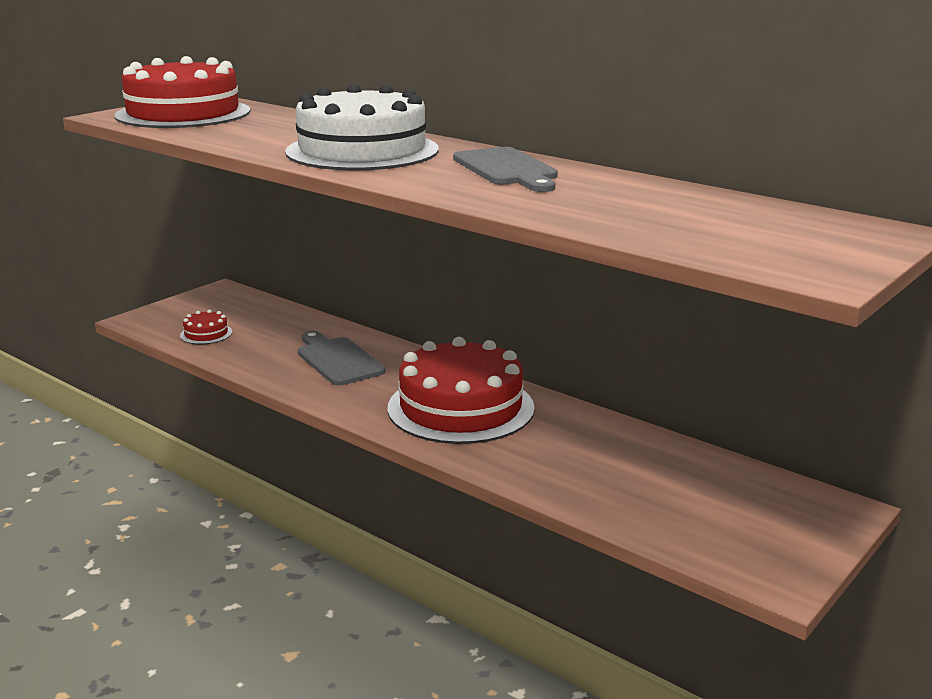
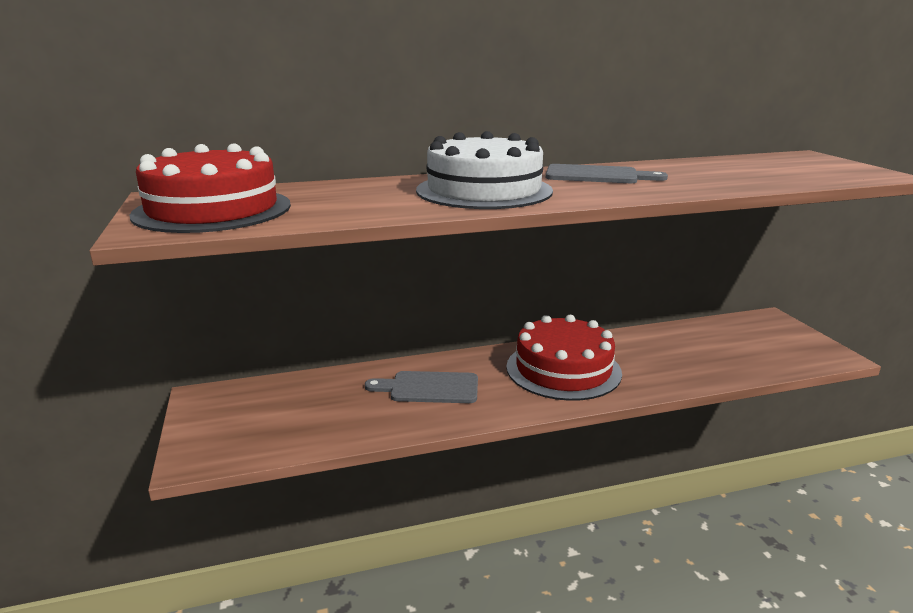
camera: 55 degrees left, 0 degrees up
red cake [180,310,232,344] -> none

